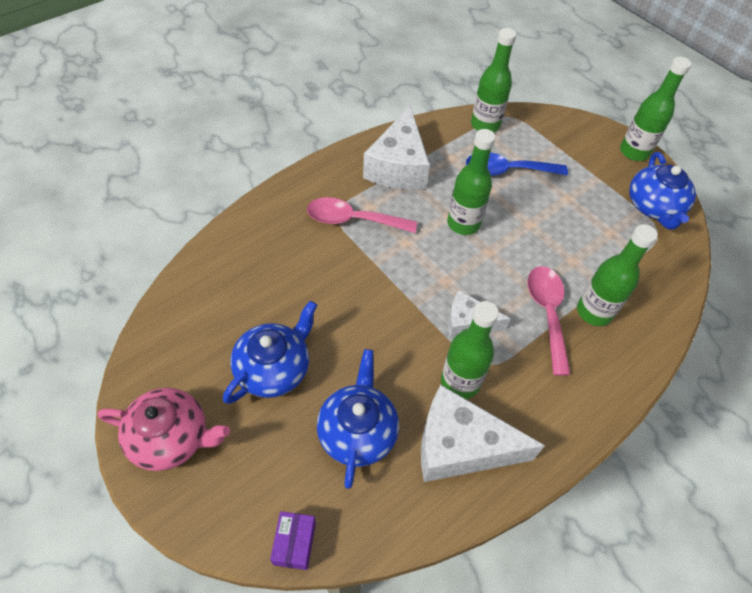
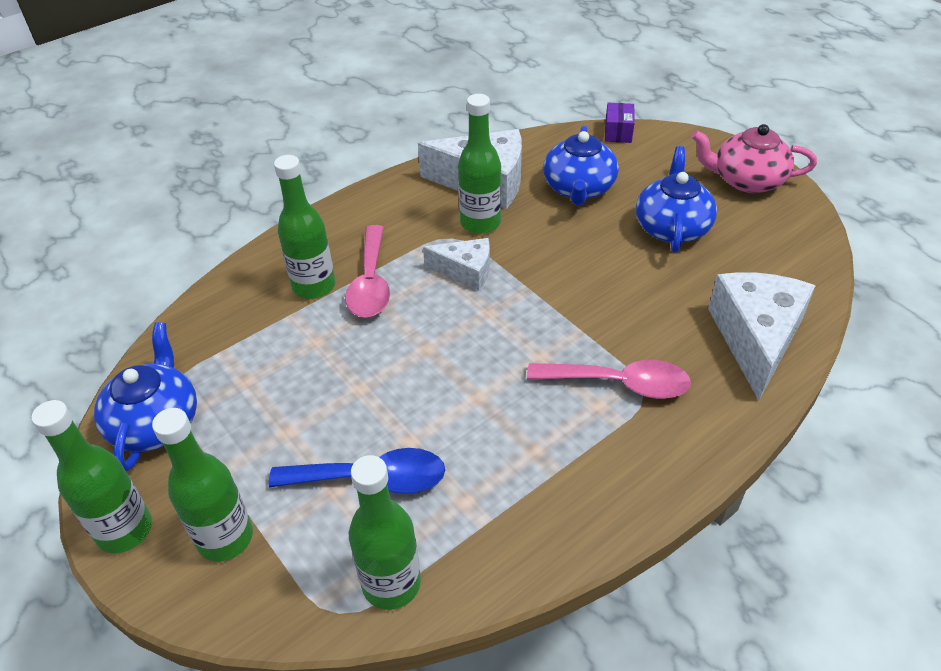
camera: 175 degrees left, 10 degrees down
blue teapot [223,301,317,404] -> blue teapot turned 150 degrees clockwise [636,146,717,253]
white cheese [363,106,430,190] -> white cheese moved to [708,272,816,401]
green bottle [447,129,496,235] -> green bottle moved to [152,408,253,562]

